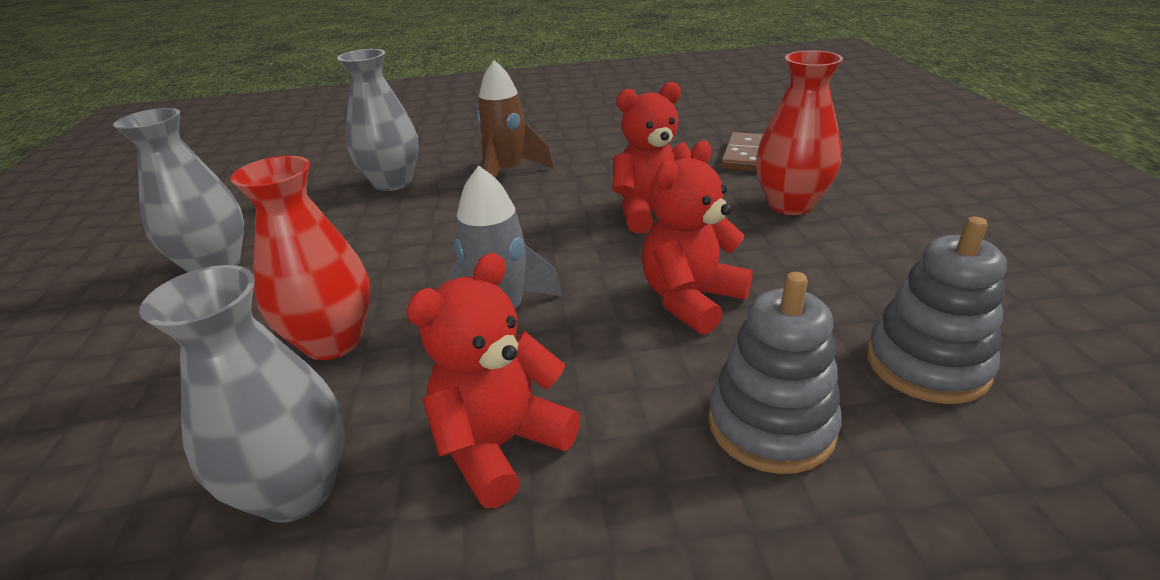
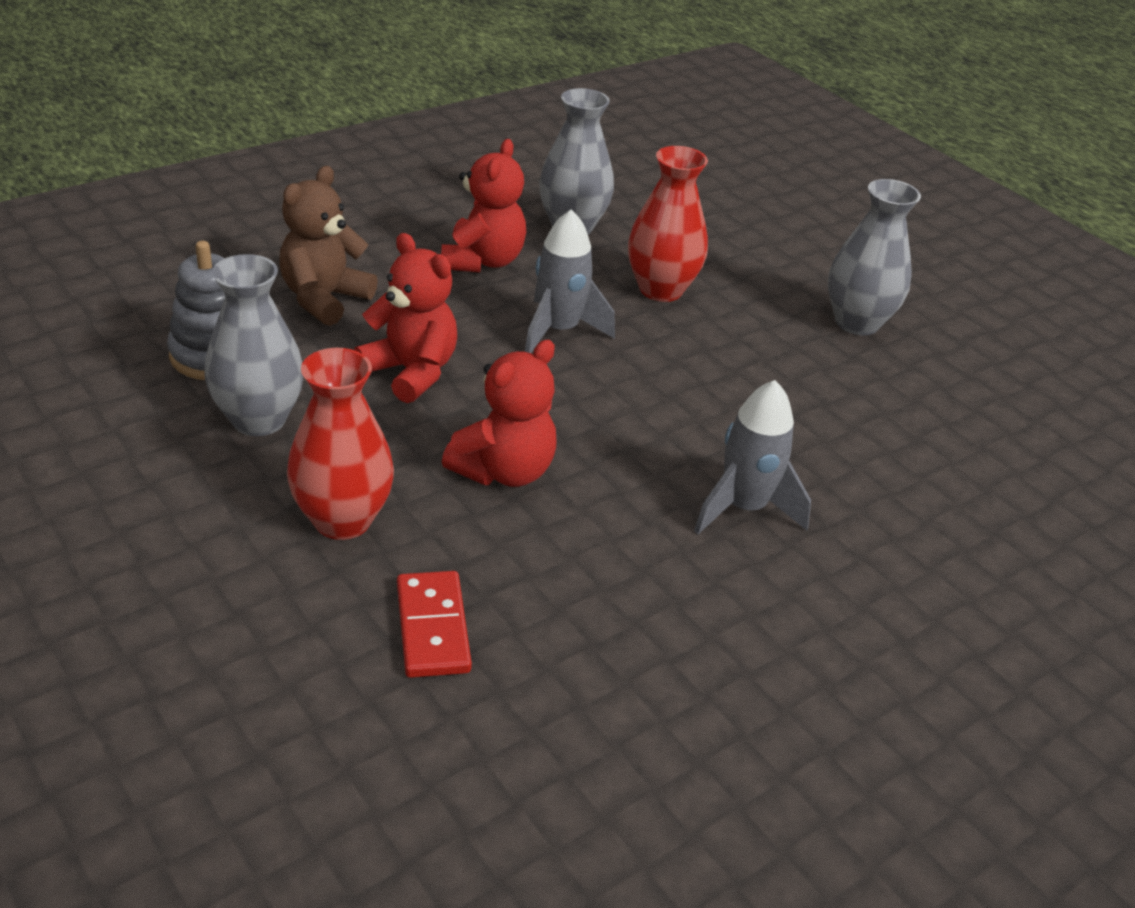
camera: 145 degrees right, 5 degrees up
grey vase [337,49,419,191] -> grey vase moved to [204,254,303,436]
brown rocket [477,60,553,178] -> grey rocket [694,380,811,535]
red teddy bear [642,141,753,335] -> red teddy bear turned 60 degrees counterclockwise [354,233,457,403]
grey stacking toy [708,272,842,474] -> brown teddy bear [279,166,378,326]
brown domino [721,132,764,172] -> red domino [397,571,472,678]

